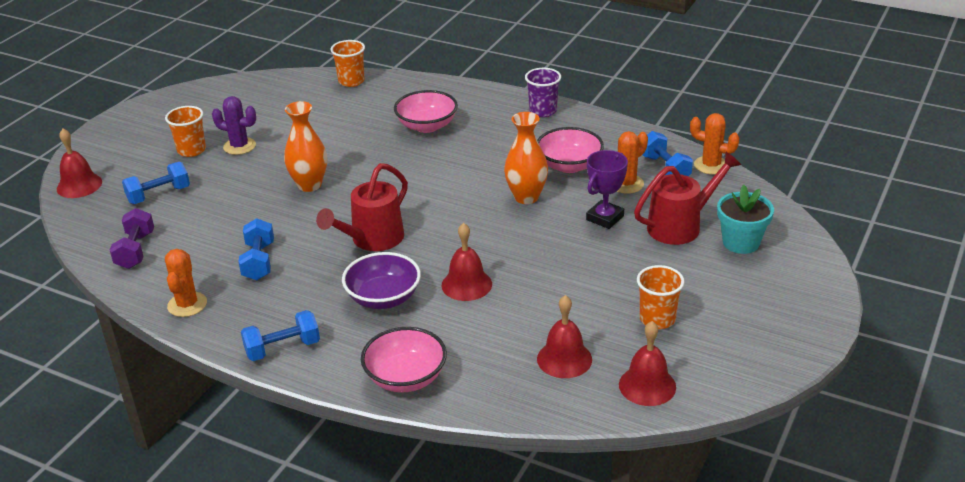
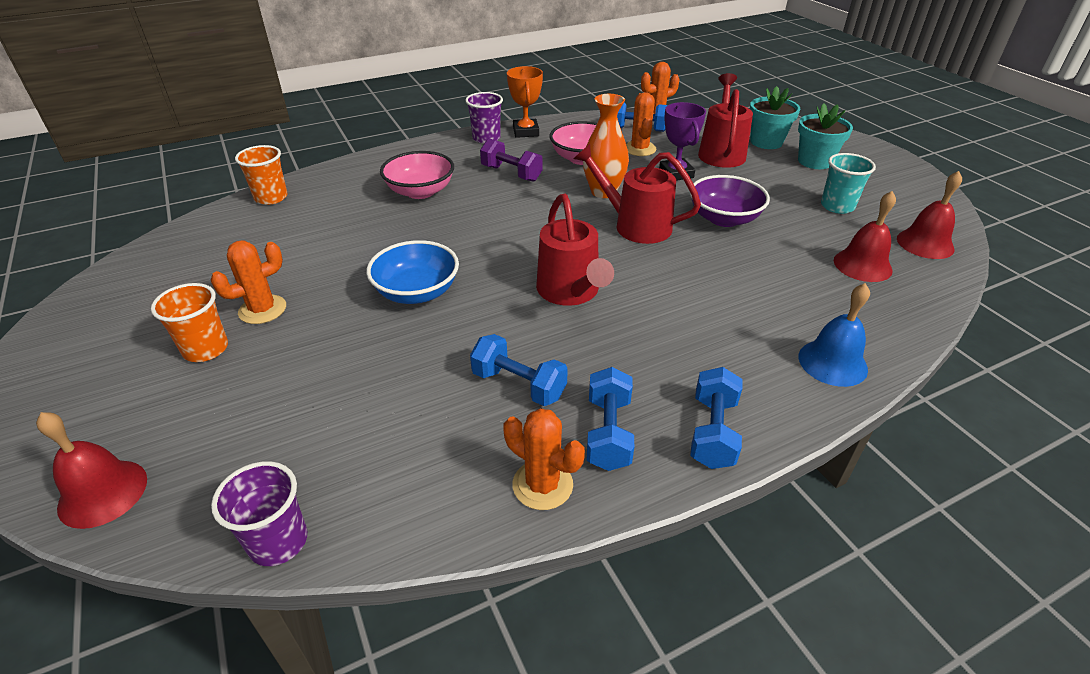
camera: 55 degrees left, 5 degrees up
purple dumbbell [110,208,154,269] -> purple dumbbell moved to [480,138,543,182]
blue dumbbell [122,162,190,204] -> blue dumbbell moved to [587,367,634,471]
purple cactus [212,96,256,155] -> orange cactus [211,241,286,324]
orange vase [284,101,327,192] -> blue bowl [366,240,459,304]
purple bowl [342,252,421,309] -> purple bowl moved to [690,175,770,227]
pink bowl [361,327,447,392] -> blue bell [799,283,870,387]
red bell [442,223,492,301] -> none
orange cup [637,265,685,329] -> turquoise cup [821,153,876,214]
none -> purple cup [211,461,307,566]
none -> orange trophy [507,66,543,138]
none -> red watering can [574,144,701,244]
none -> turquoise flower pot [798,104,853,169]

